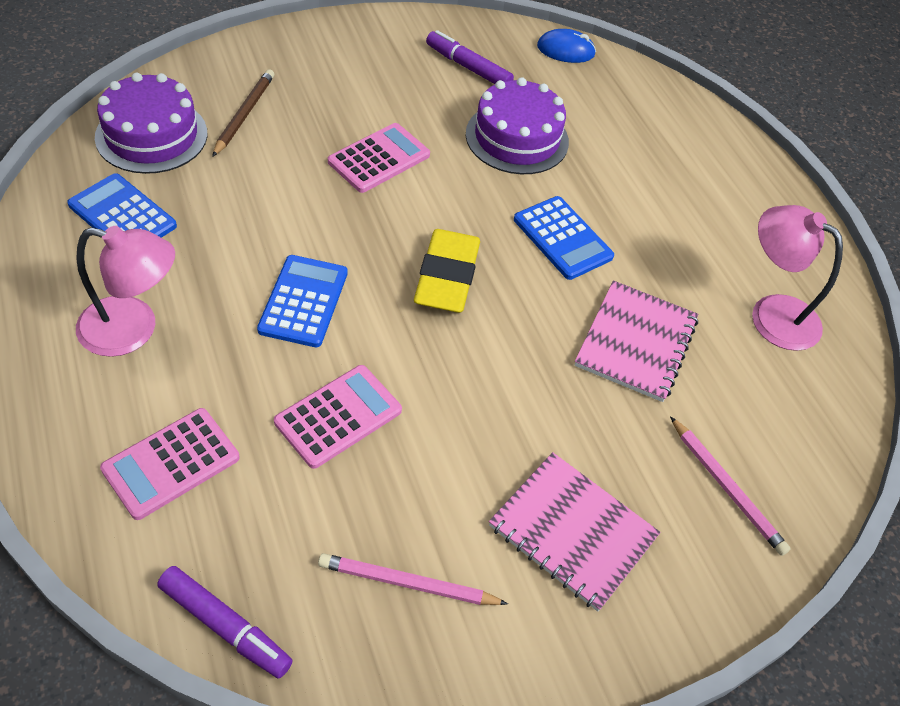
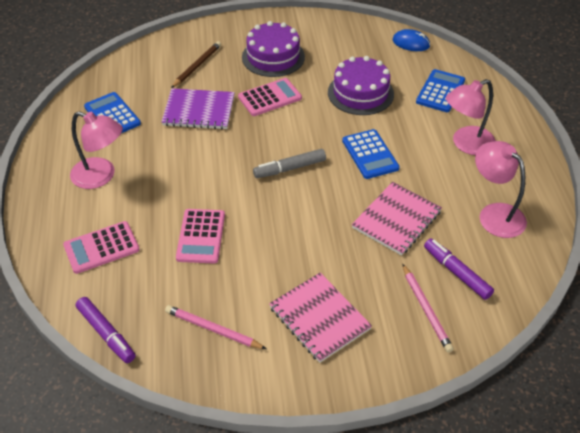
camera: 20 degrees right, 5 degrees down
purple cake [95,73,207,174] -> purple cake moved to [242,21,305,77]
blue calculator [257,255,348,347] -> blue calculator moved to [416,69,465,112]
pink calculator [274,365,402,469] -> pink calculator turned 120 degrees clockwise [176,209,225,264]
yellow eraser [414,229,480,313] -> grey marker [253,149,326,178]
purple marker [426,30,514,84] -> purple marker moved to [424,238,494,300]
none -> purple notebook [161,88,235,129]
none -> pink lamp [446,79,496,155]

